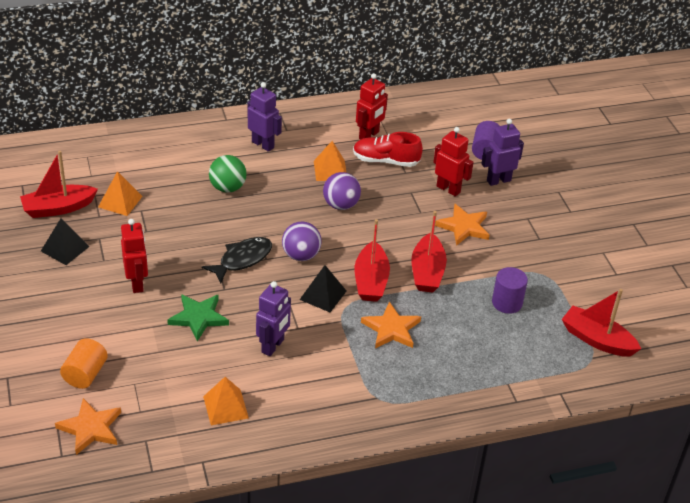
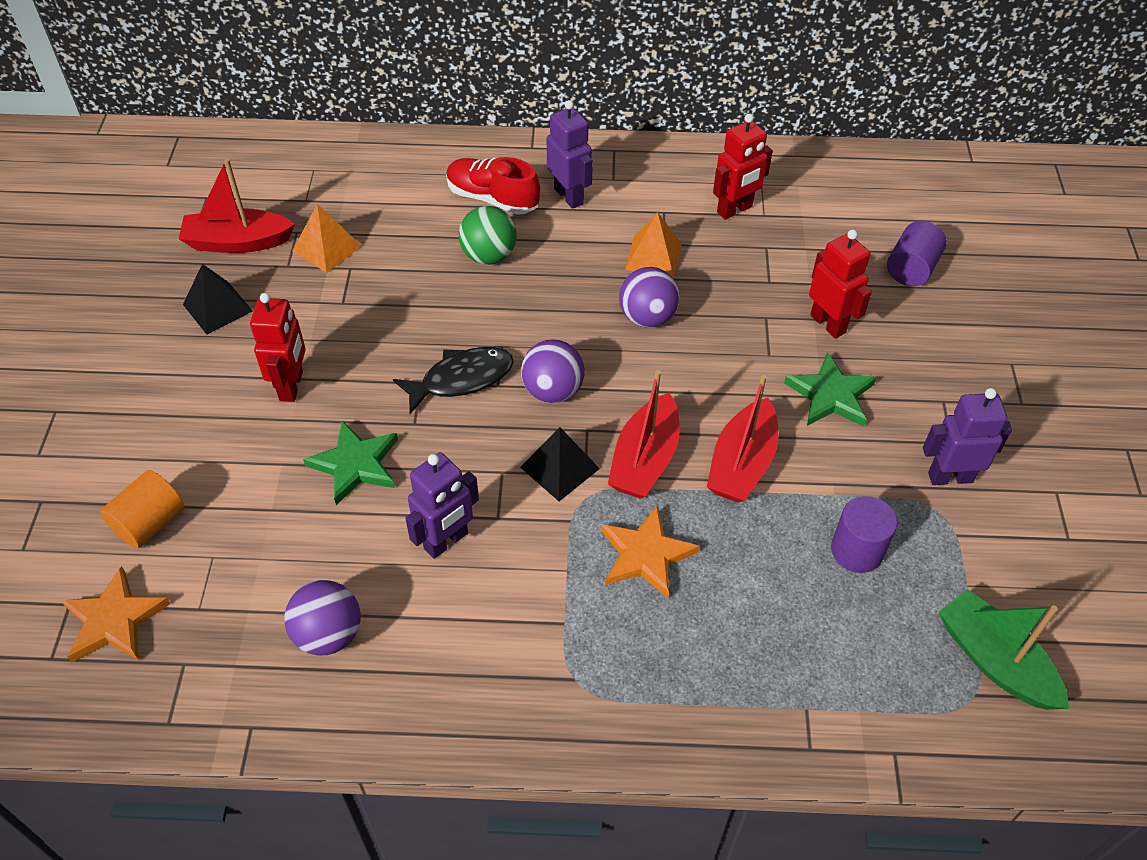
camera: 20 degrees right, 10 degrees up
orange pyramid [203,377,249,425] -> purple ball [285,580,361,656]
red shoe [353,132,423,167] -> red shoe moved to [446,157,540,215]
orange star [435,204,489,246] -> green star [784,352,877,426]
purple robot [481,119,524,186] -> purple robot moved to [923,388,1012,485]
red boat [562,289,641,357] -> green boat [939,589,1069,710]

